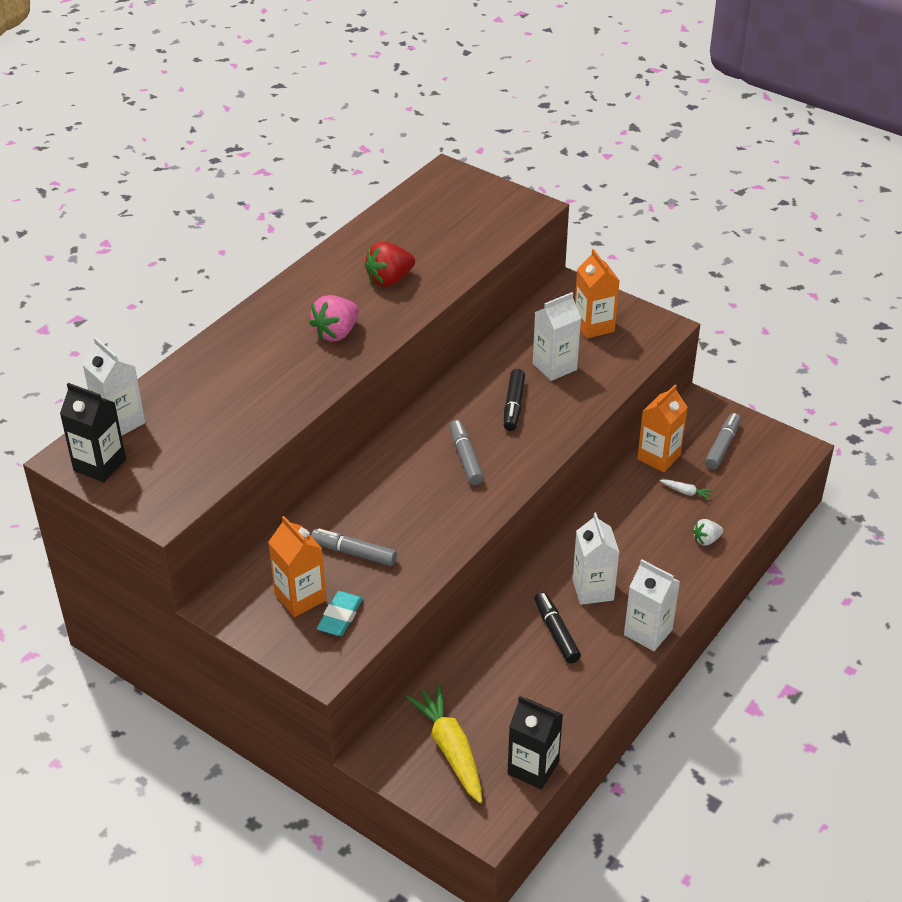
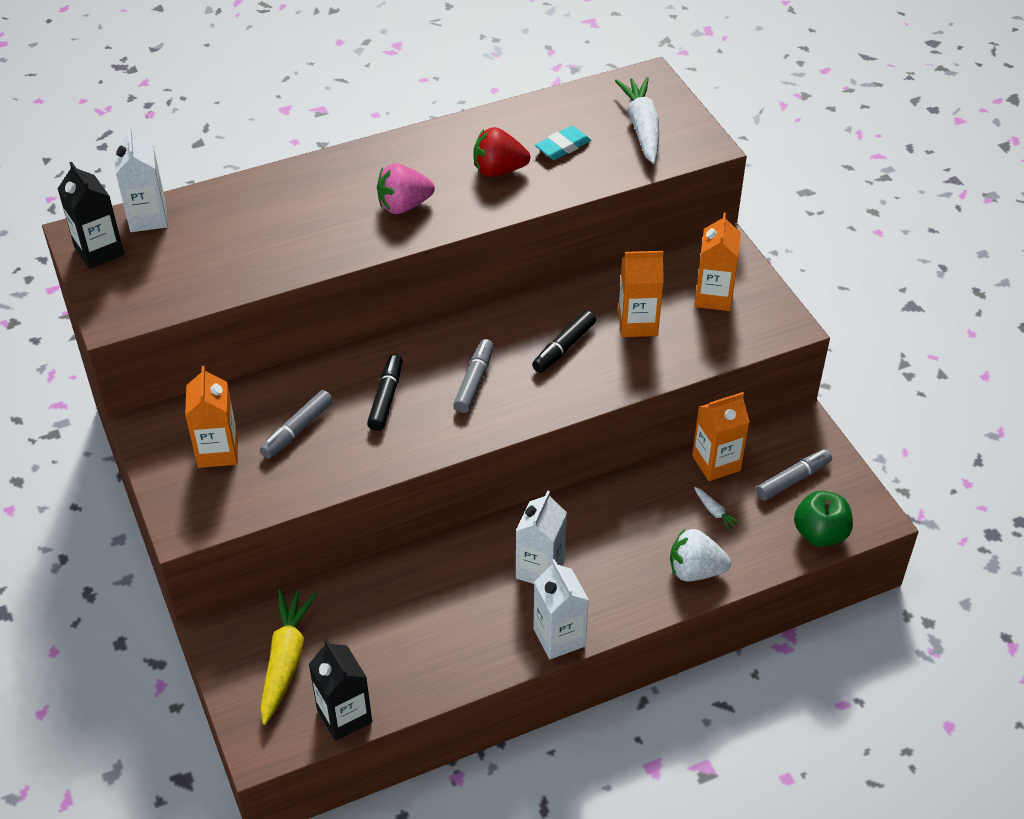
camera: 30 degrees right, 5 degrees up
grey marker [311,529,397,566] -> grey marker turned 105 degrees counterclockwise [260,390,333,459]
turquoise eraser [317,591,363,636] -> turquoise eraser moved to [535,126,591,160]
white carton [533,292,581,381] -> orange carton [618,251,664,337]
black marker [534,592,581,663] -> black marker moved to [367,354,403,431]
white strawberry [693,519,723,546] -> white strawberry [670,529,731,581], size x1.71
none -> white carrot [615,77,659,164]
none -> green apple [794,491,853,547]

